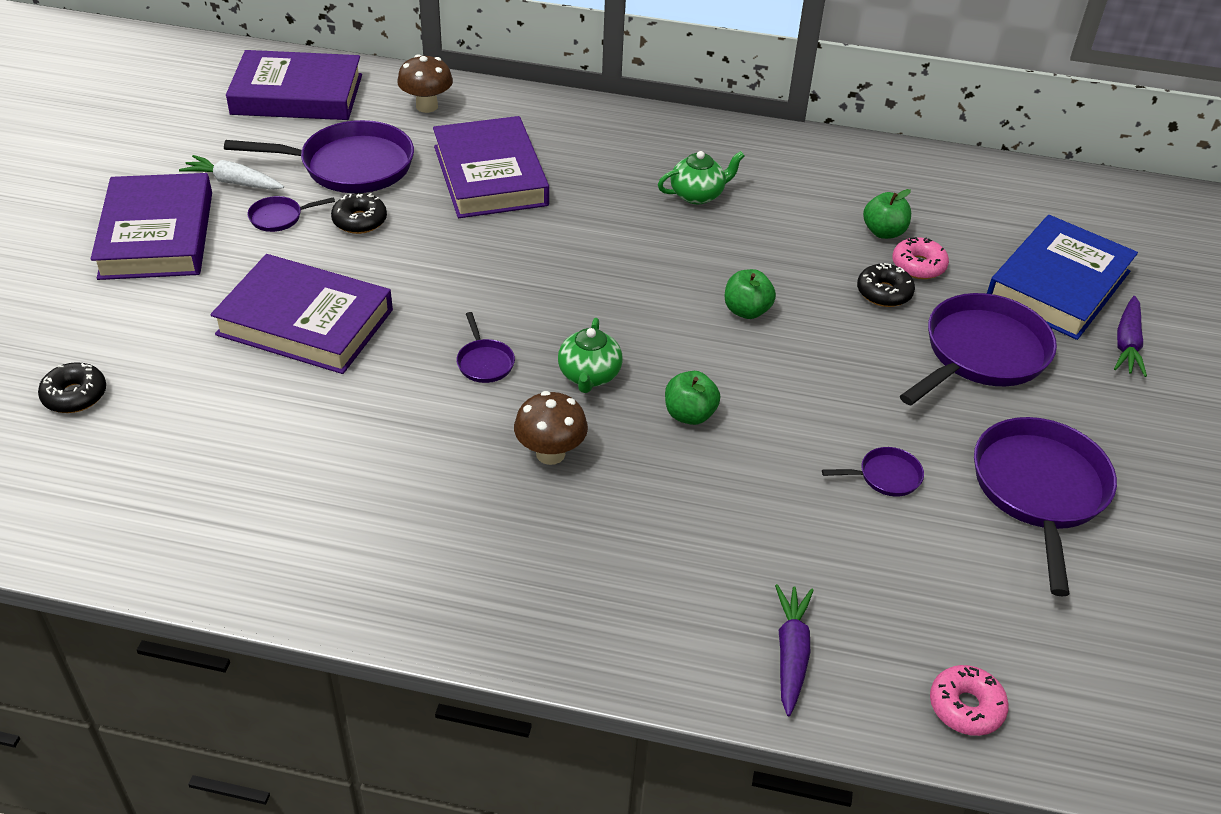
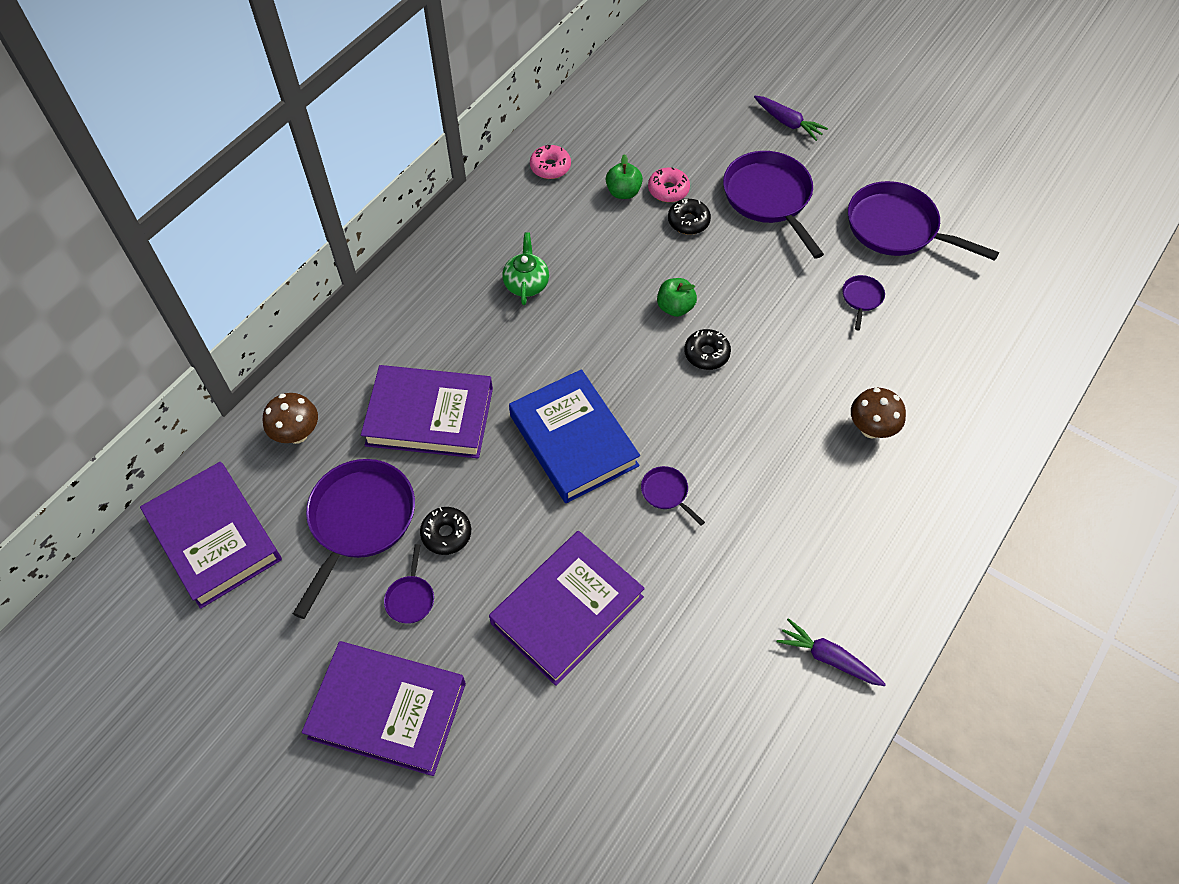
camera: 65 degrees left, 15 degrees up
black donut [38,362,106,413] -> black donut moved to [684,329,731,370]
white carrot [179,155,284,190] -> none
purple book [226,50,362,120] -> purple book turned 60 degrees counterclockwise [140,462,282,609]
purple pan [456,312,515,383] -> purple pan turned 135 degrees counterclockwise [641,466,705,526]
brown mushroom [514,391,588,465] -> brown mushroom moved to [851,388,906,438]
green teapot [558,318,622,393] -> none
green apple [665,371,720,425] -> none
purple carrot [775,584,814,716] -> purple carrot moved to [777,618,886,686]
pink donut [930,665,1009,736] -> pink donut moved to [530,145,571,179]
blue book [987,215,1138,340] -> blue book moved to [509,369,640,503]

